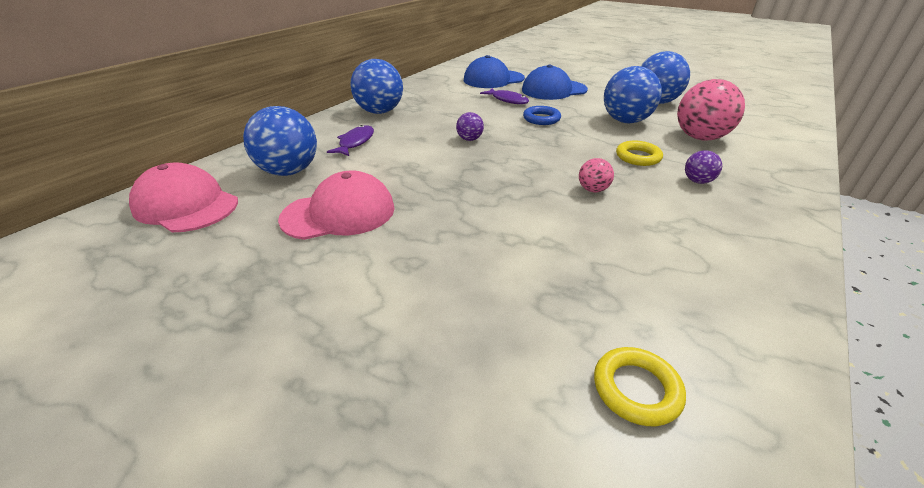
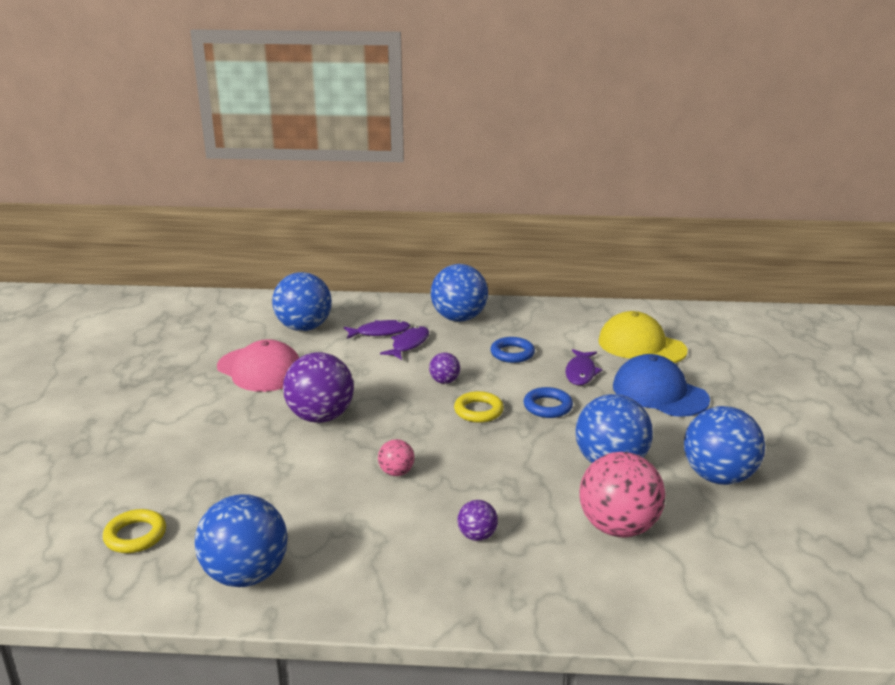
camera: 60 degrees right, 10 degrees down
pink cap [129,162,238,232] -> none
blue cap [464,55,525,88] -> yellow cap [598,311,688,363]
yellow ring [616,141,663,166] -> yellow ring moved to [454,391,504,423]
none -> blue ball [195,494,288,587]
none -> purple ball [283,352,354,423]
none -> purple fish [380,326,429,360]
none -> blue ring [490,337,535,363]

